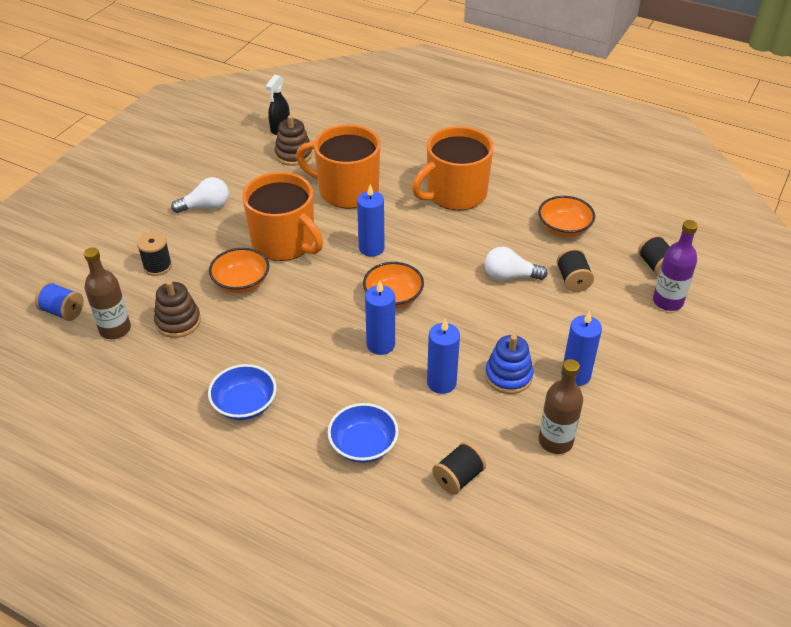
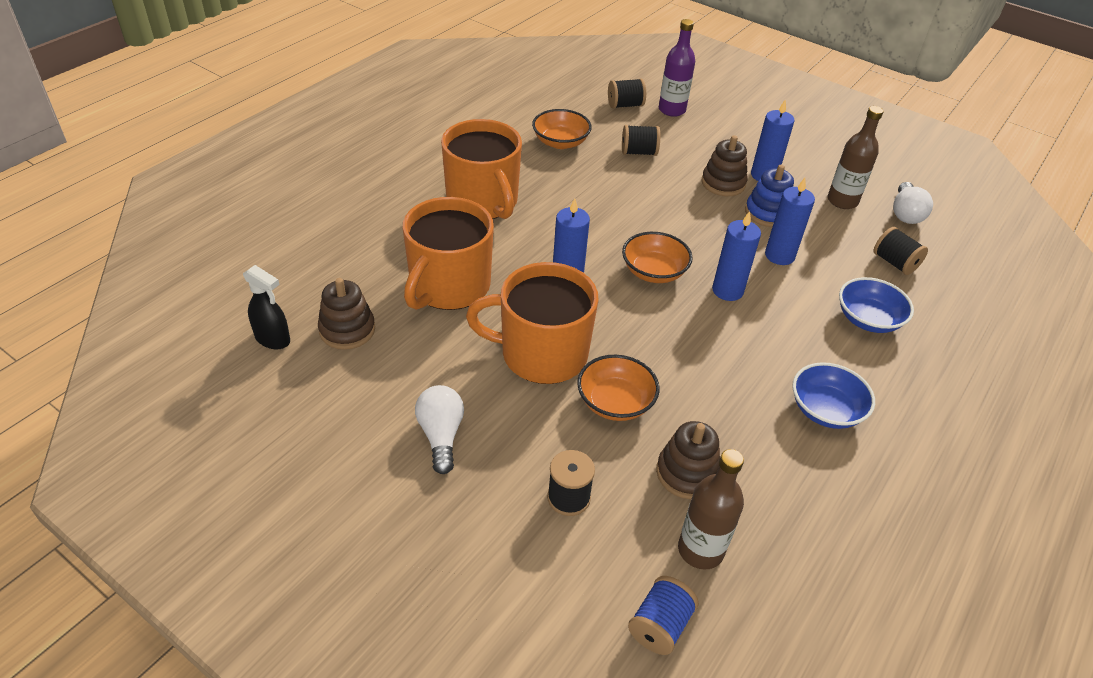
camera: 85 degrees left, 0 degrees up
orange mug [242,172,323,261] -> orange mug turned 135 degrees counterclockwise [466,262,599,384]
white light bulb [485,247,548,281] -> white light bulb moved to [893,182,933,224]
none -> brown stacking toy [702,135,748,196]

